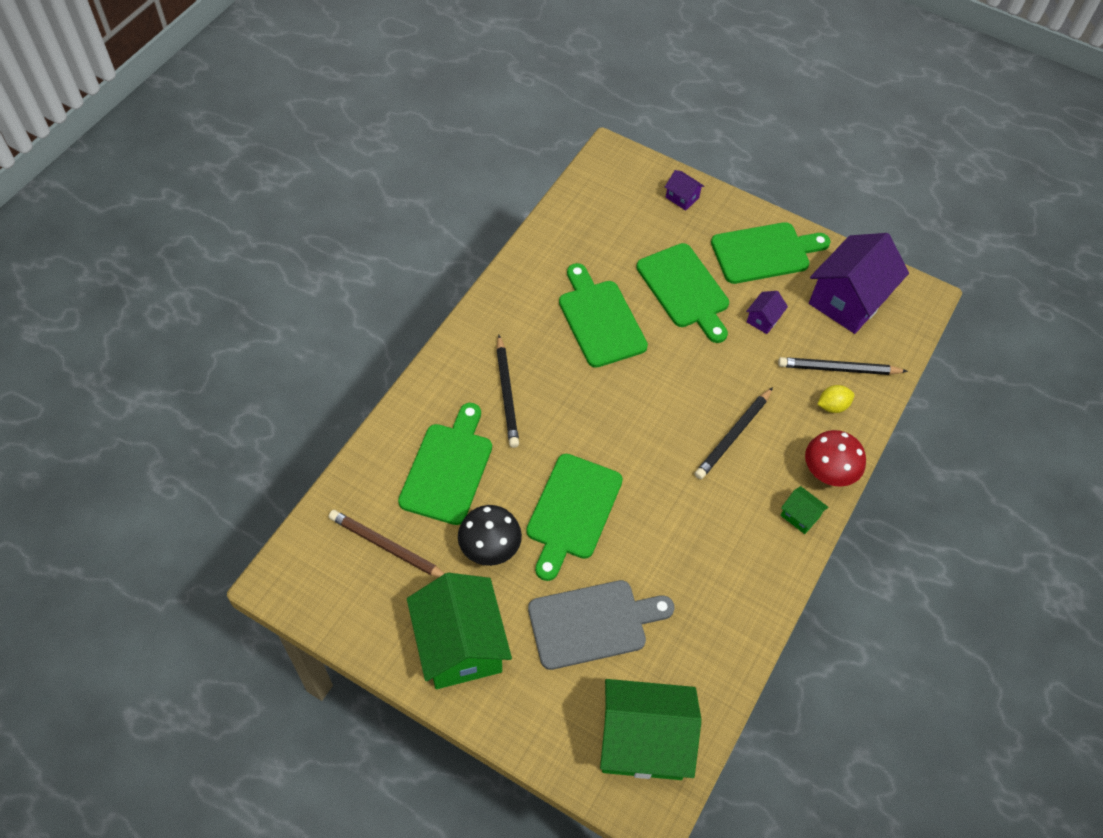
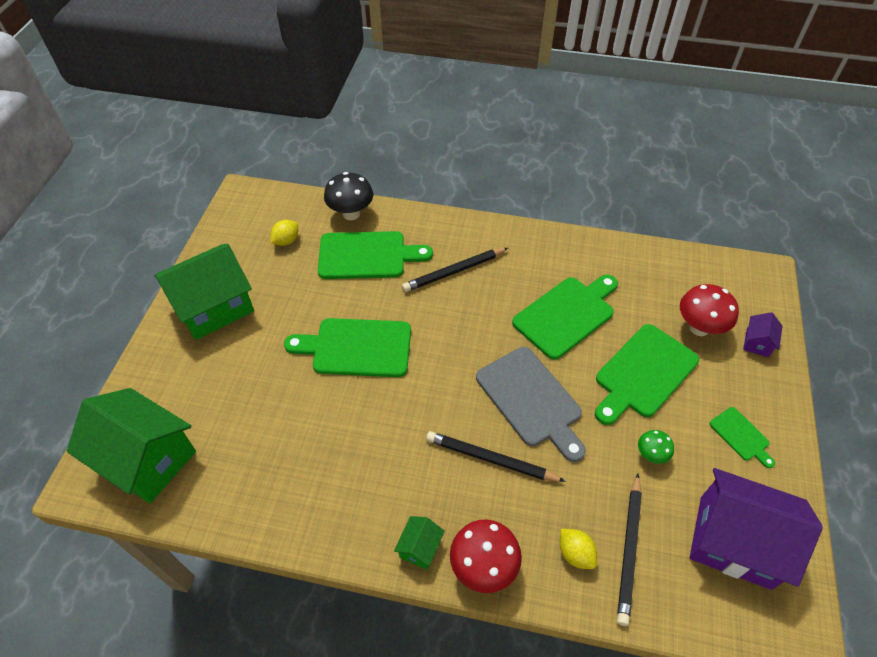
camera: 75 degrees right, 5 degrees down
brown pencil [329,510,445,578] -> yellow lemon [270,220,298,246]
black mushroom [458,505,522,566] -> black mushroom moved to [324,172,373,220]
grey cutting board [528,580,675,670] -> grey cutting board moved to [476,347,586,462]
green house [600,679,702,780] -> green house turned 45 degrees counterclockwise [67,388,196,503]
green cutting board [711,222,831,284] -> green cutting board [710,407,775,468], size x0.50
purple house [746,291,788,334] -> green mushroom [638,430,674,464]
black pencil [778,357,908,375] -> black pencil turned 150 degrees counterclockwise [617,473,642,626]
none -> red mushroom [680,284,739,336]

